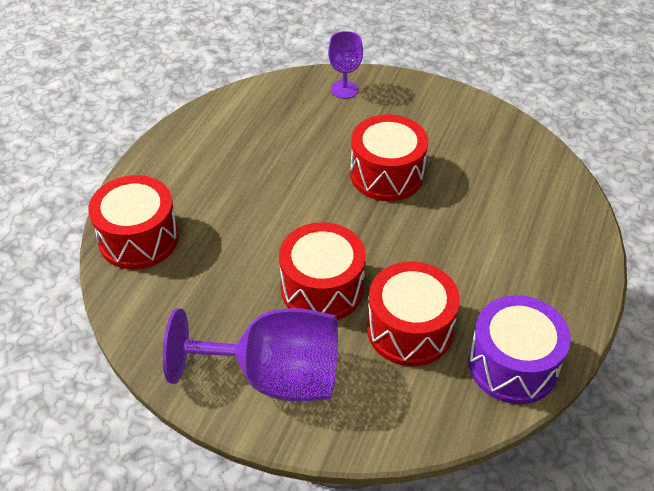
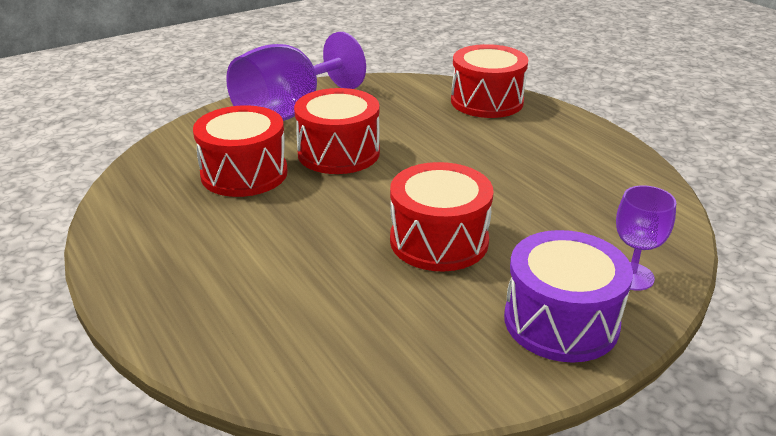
camera: 125 degrees right, 15 degrees down
purple drum [468,295,571,404] -> purple drum moved to [504,230,633,362]

